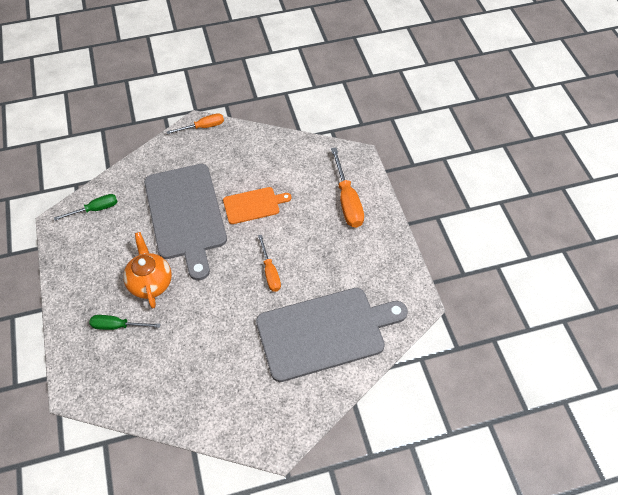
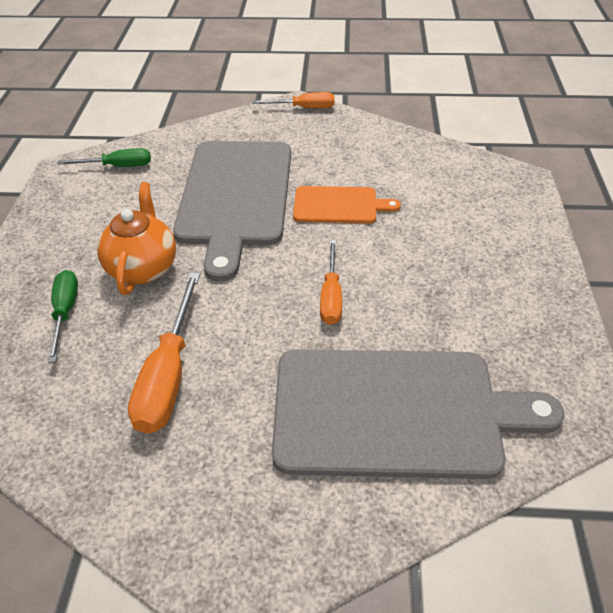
camera: 20 degrees right, 10 degrees down
green screwdriver [89,315,160,330] -> green screwdriver turned 60 degrees clockwise [48,270,78,363]
orange screwdriver [331,147,364,228] -> orange screwdriver moved to [128,272,200,434]

